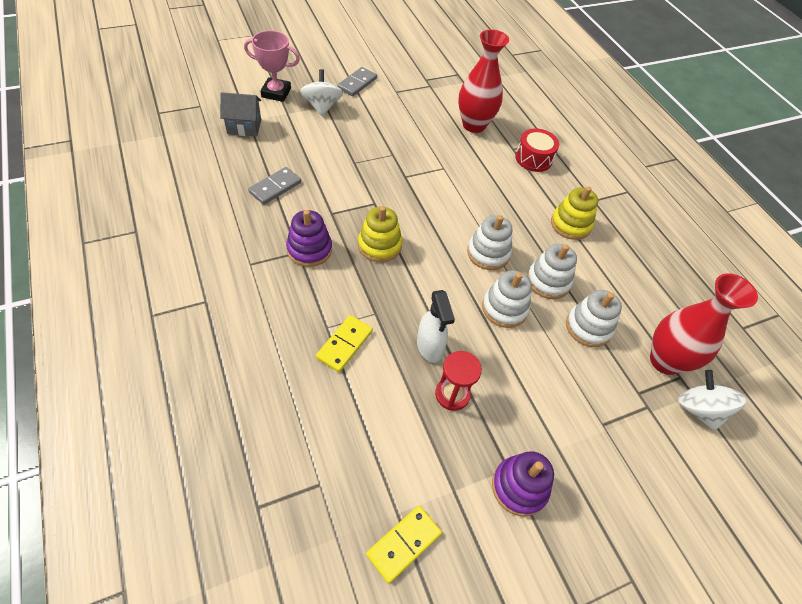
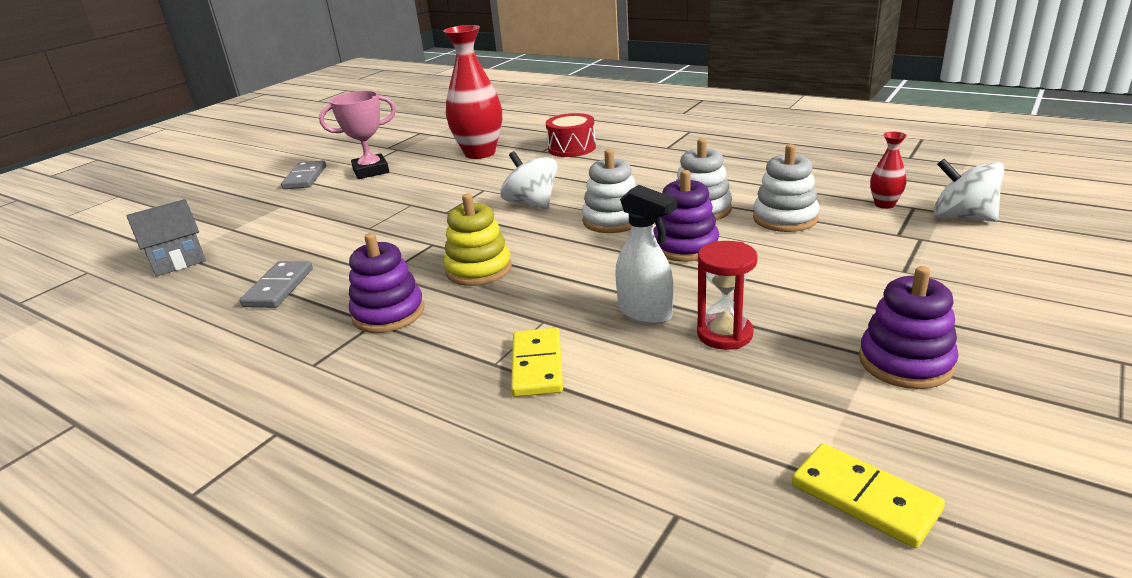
camera: 25 degrees left, 25 degrees down
pink trophy [244,30,300,102] -> pink trophy moved to [319,91,396,179]
white spinning top [300,69,343,116] -> white spinning top moved to [500,151,557,209]
yellow domino [366,505,442,583] -> yellow domino turned 60 degrees counterclockwise [792,443,945,548]
white stacking toy [482,271,532,328] -> purple stacking toy [653,170,719,262]
yellow stacking toy [551,186,598,240] -> none
red vase [650,273,758,375] -> red vase [870,132,907,209], size x0.46

